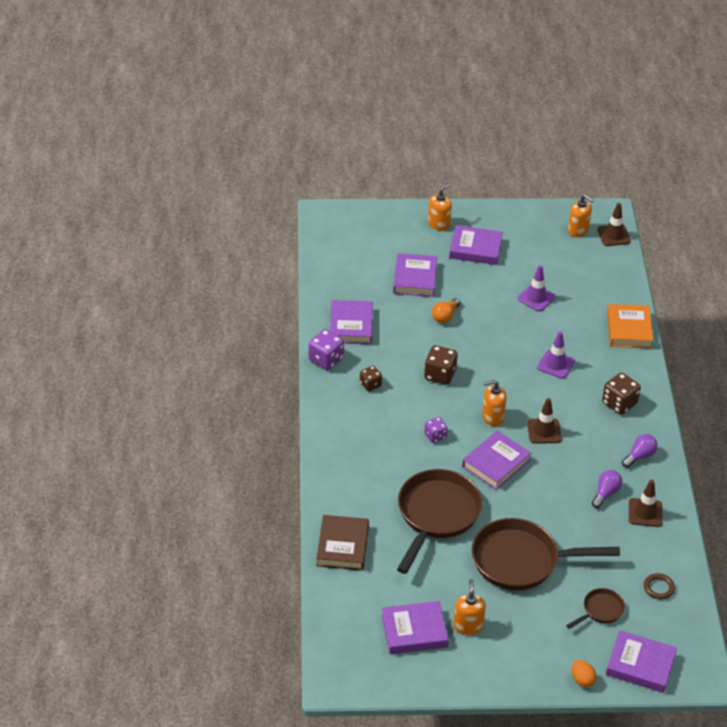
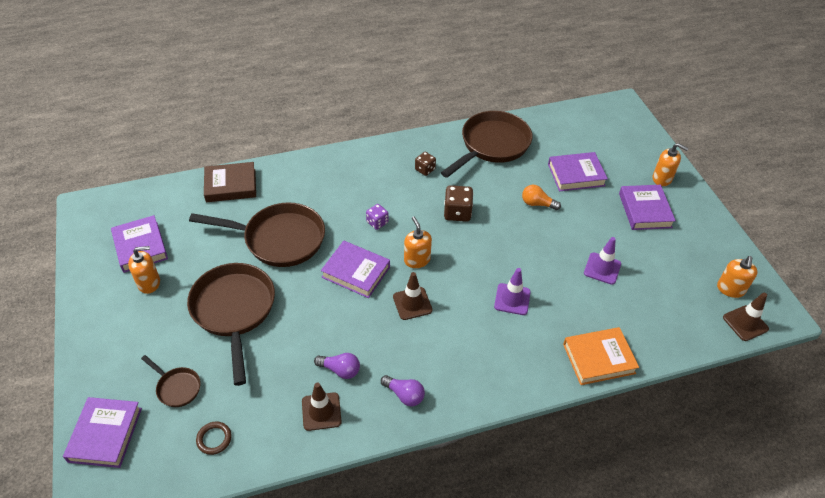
camera: 75 degrees right, 5 degrees up
purple dice [309,329,344,370] -> none
purple book [330,300,373,344] -> brown pan [441,111,532,178]
orange egg [572,660,597,687] -> none
brown dice [602,373,641,415] -> none

